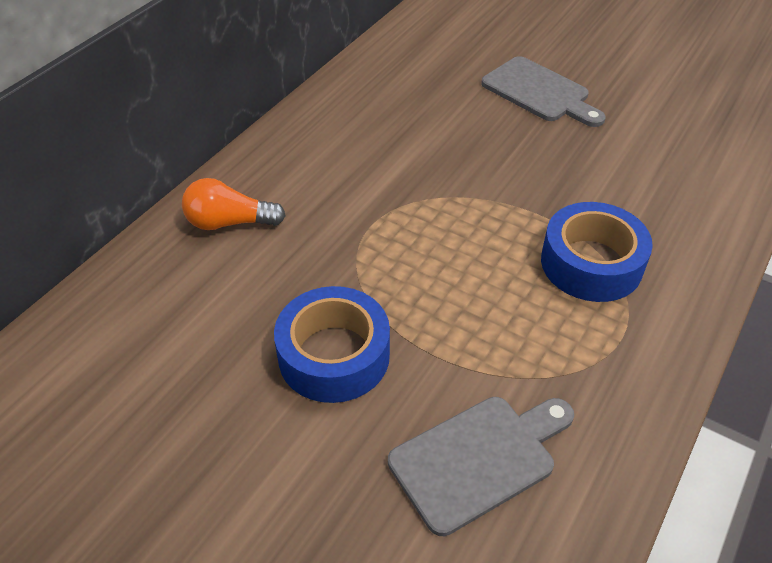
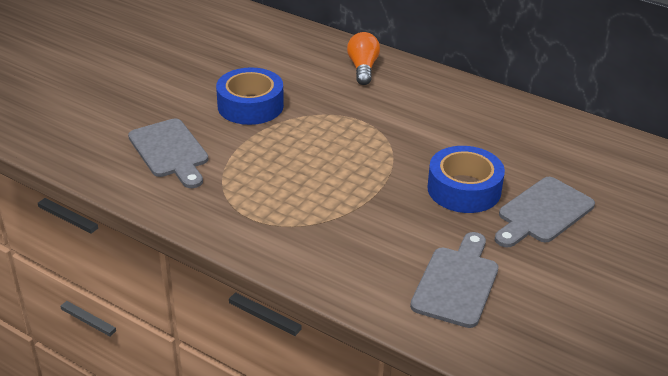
camera: 90 degrees right, 10 degrees down
blue tape [541,202,653,302] -> blue tape moved to [427,146,505,213]
none -> grey cutting board [410,232,498,328]

